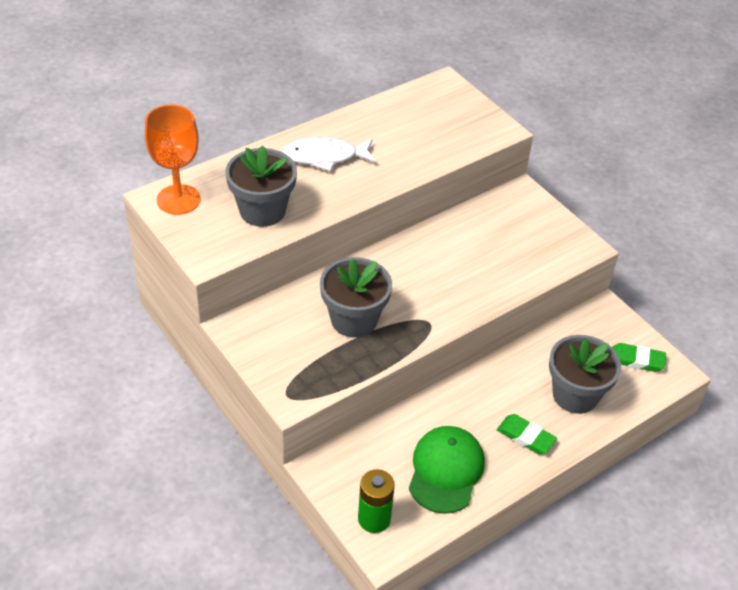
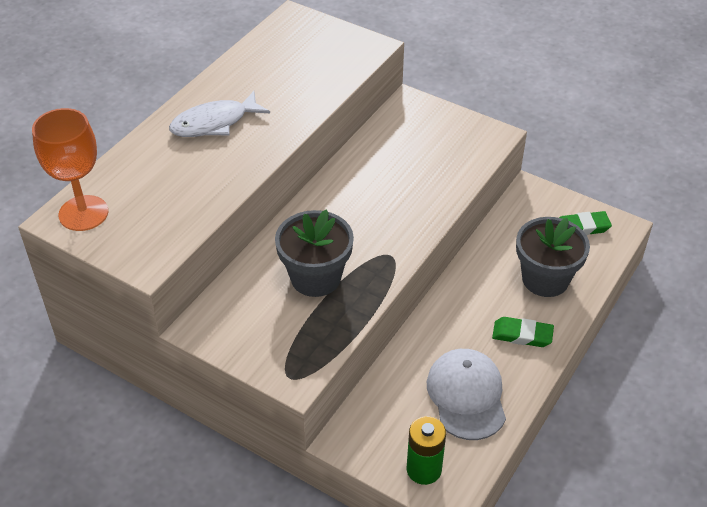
camera: 20 degrees left, 0 degrees up
grey flower pot [225,145,297,227] -> none
green cap [409,426,485,514] -> white cap [427,349,506,440]

